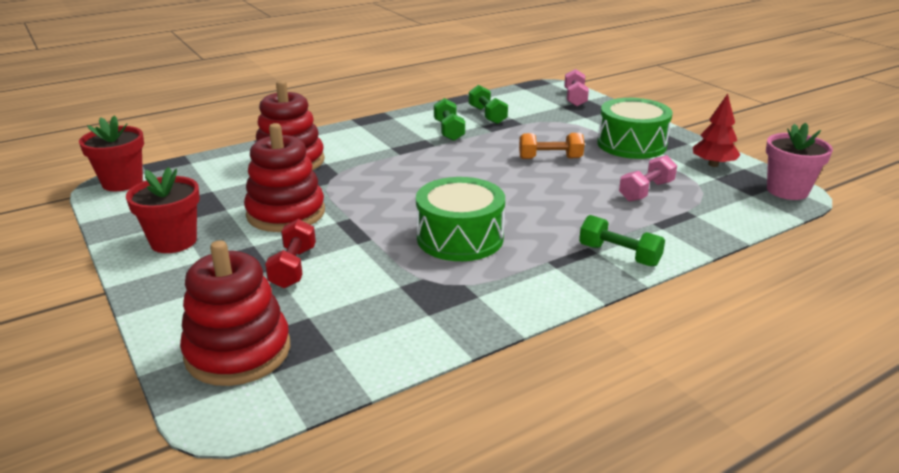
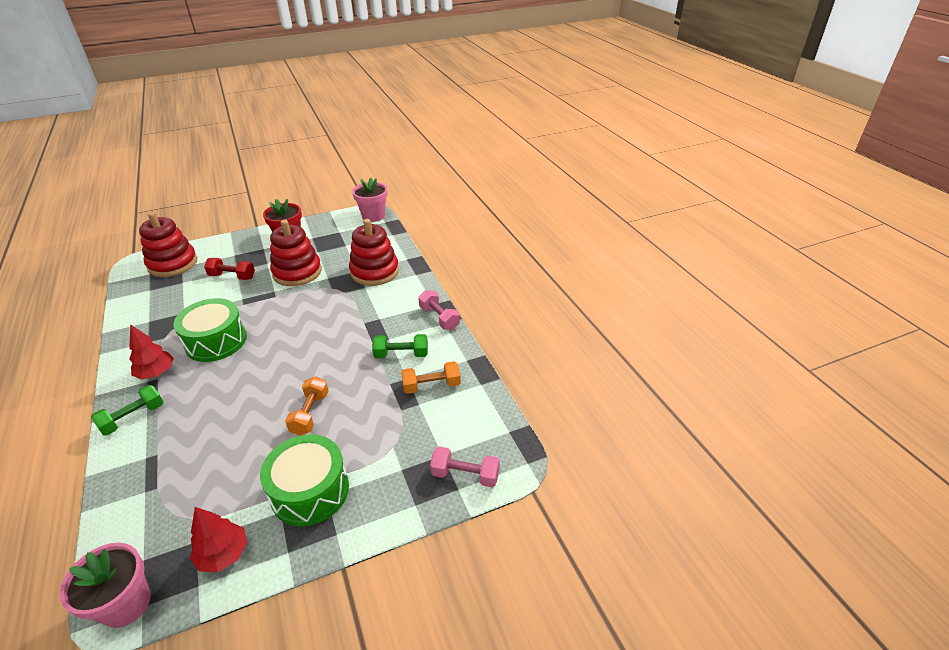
camera: 100 degrees right, 10 degrees up
red flower pot [79,116,144,191] -> pink flower pot [352,178,387,222]
green dumbbell [469,85,508,124] -> orange dumbbell [401,361,461,394]
pink dumbbell [619,155,677,202] -> pink dumbbell moved to [418,290,460,330]
none -> red tree [129,324,174,380]

